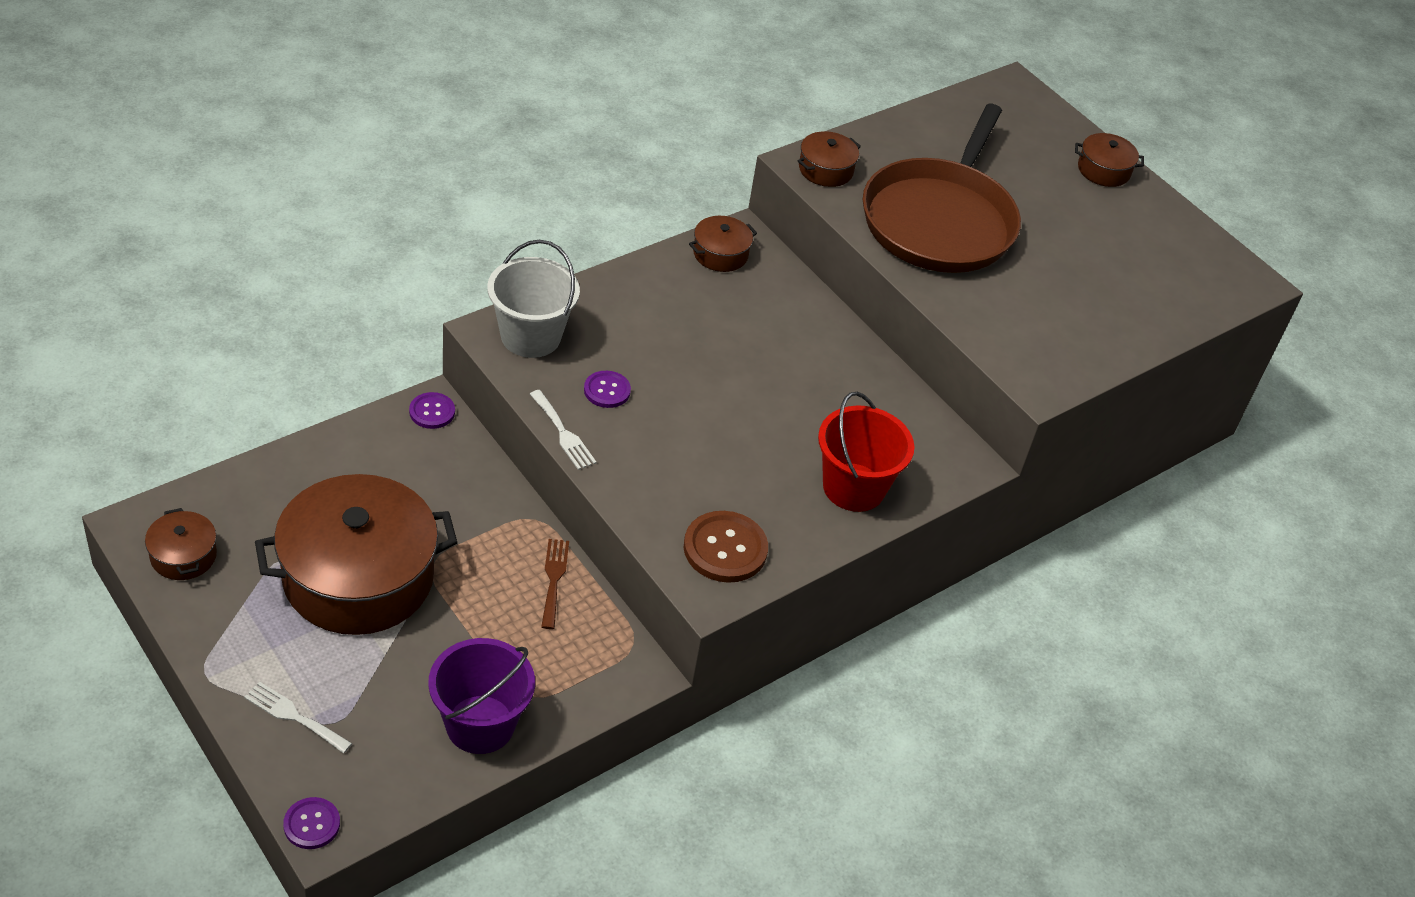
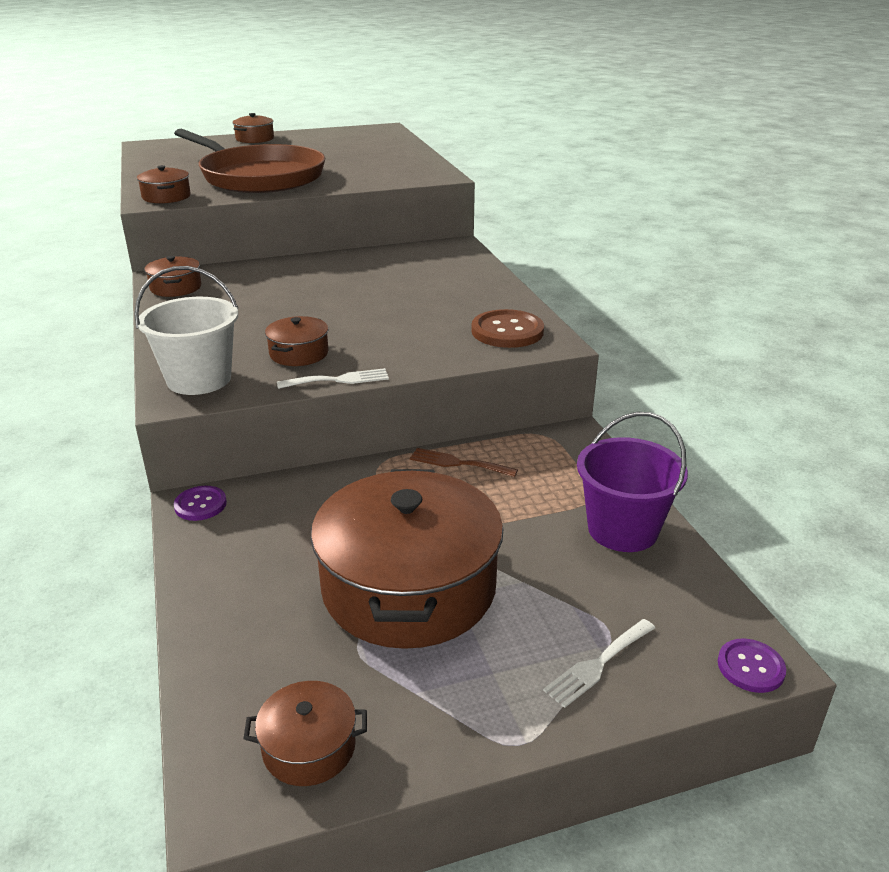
camera: 65 degrees left, 15 degrees down
purple button [584,371,631,408] -> brown pot [265,316,328,366]
red bucket [818,392,914,512] -> none

